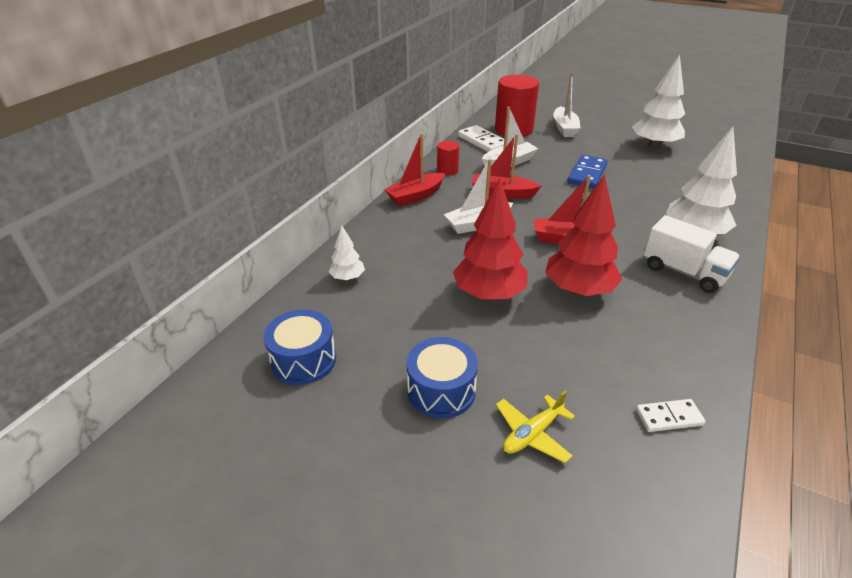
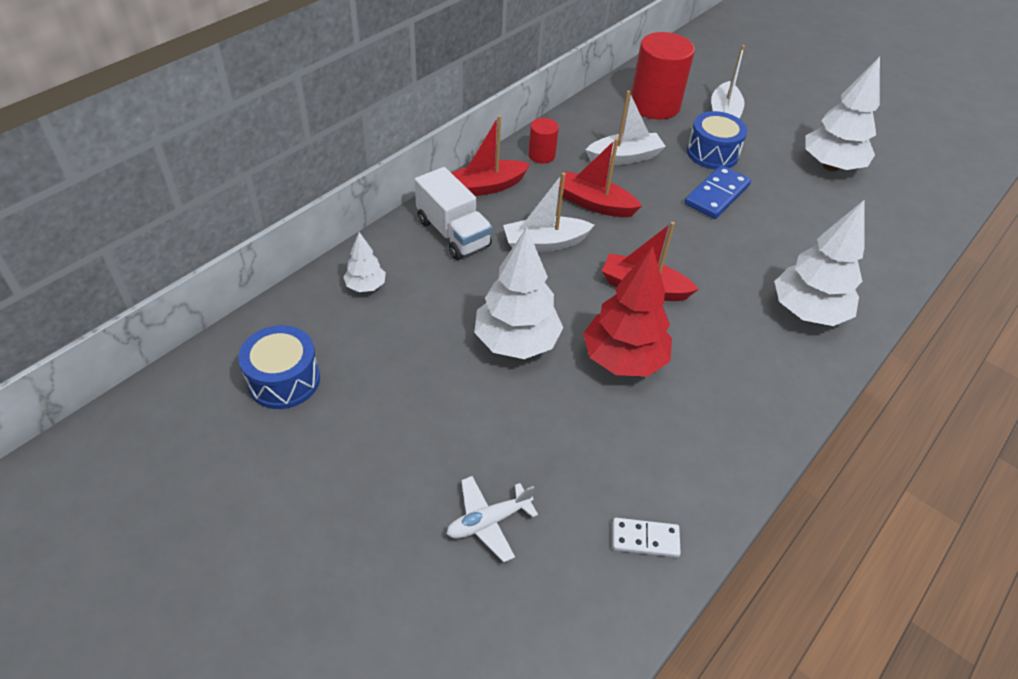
camera: 10 degrees right, 10 degrees up
blue drum [406,337,478,419] -> blue drum moved to [687,111,748,170]
red tree [453,178,528,300] -> white tree [474,227,563,359]
white domino [458,125,507,152] -> none
yellow plane [496,391,575,463] -> white plane [447,476,538,562]
white truck [644,215,740,293] -> white truck moved to [415,167,492,260]

